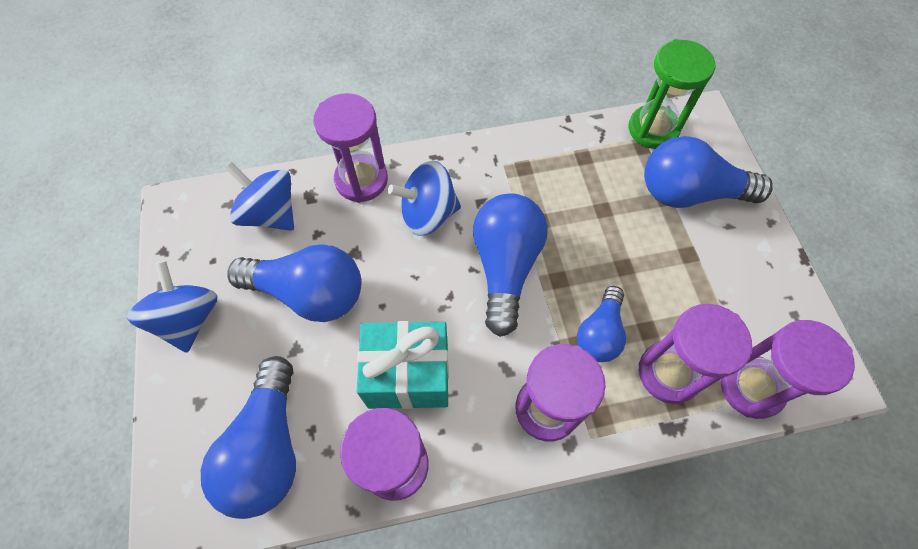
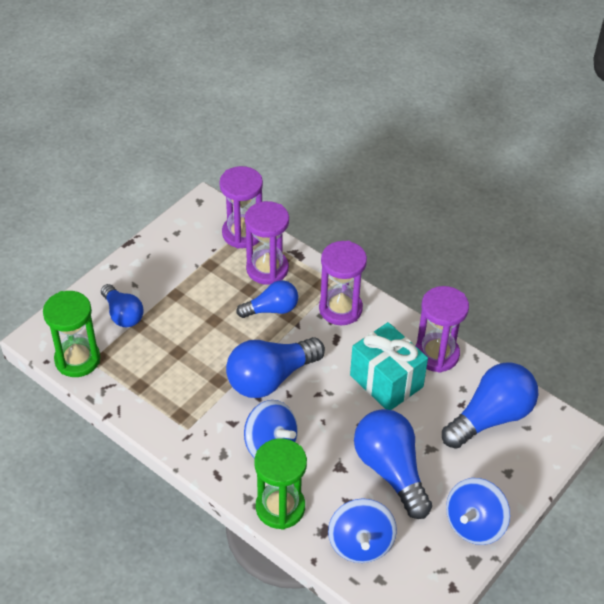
camera: 130 degrees left, 15 degrees down
purple hourglass [314,93,388,203] -> green hourglass [254,438,307,530]
blue light bulb [644,136,773,208] -> blue light bulb [101,284,144,327], size x0.61

